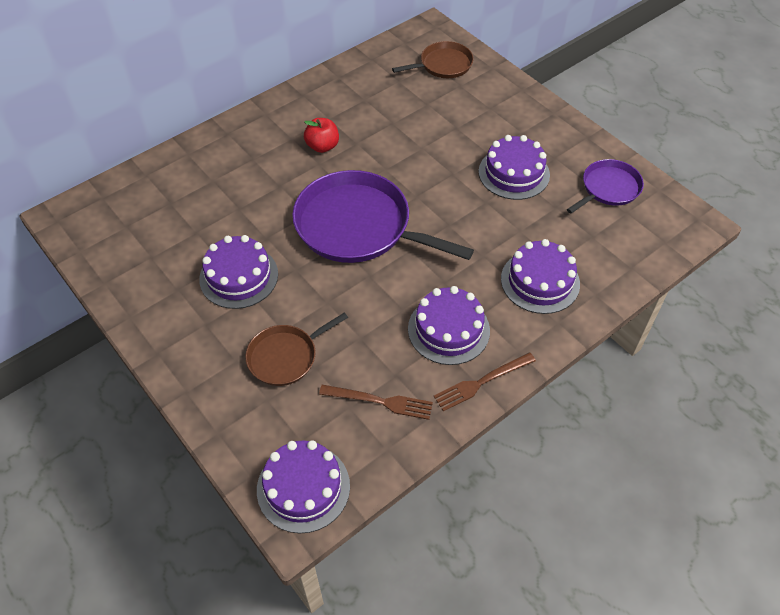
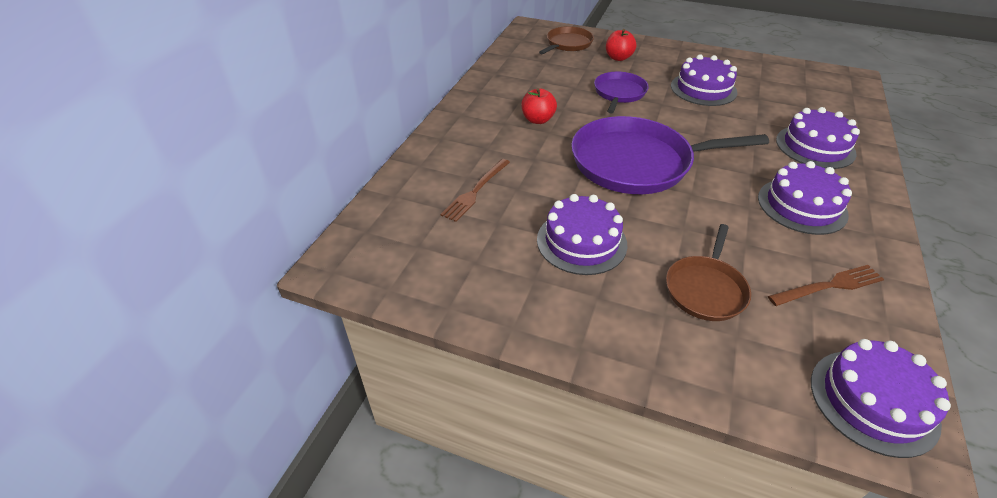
camera: 30 degrees left, 10 degrees down
brown fork [433,352,536,411] -> brown fork moved to [441,159,510,222]
purple pan [567,159,644,213] -> purple pan moved to [594,72,649,113]
none -> red apple [606,29,637,61]

